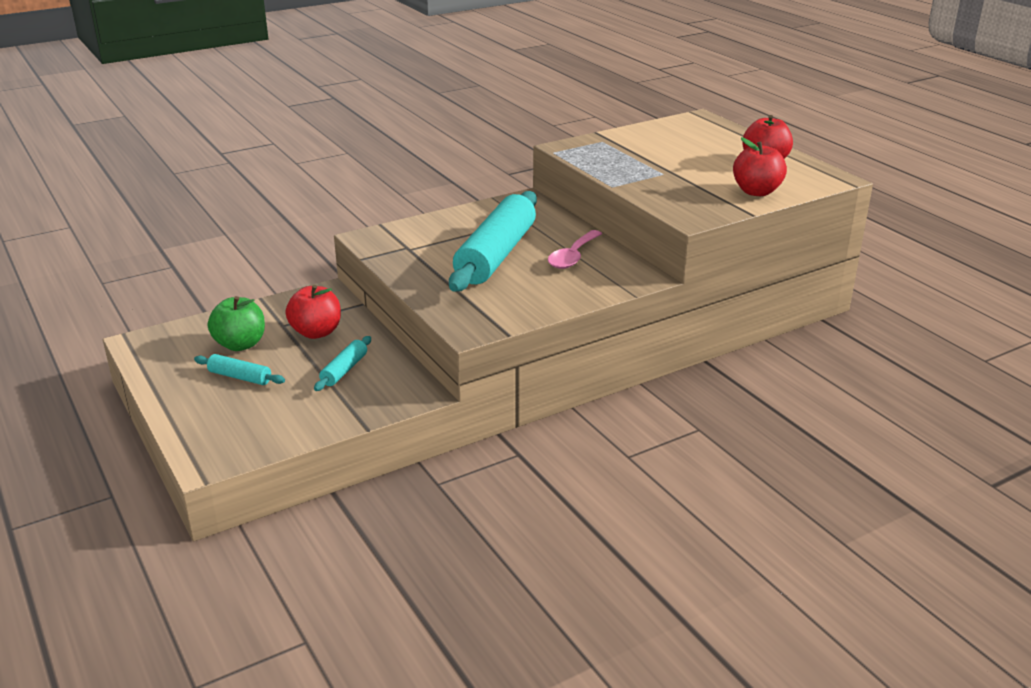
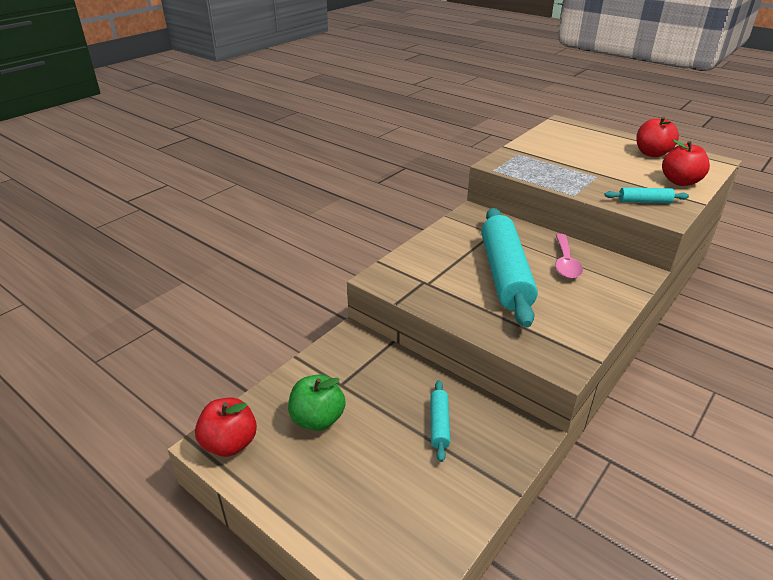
camera: 20 degrees left, 5 degrees up
turquoise rolling pin [194,354,285,385] -> turquoise rolling pin moved to [604,187,689,203]
red apple [286,285,341,339] -> red apple moved to [195,397,257,457]

